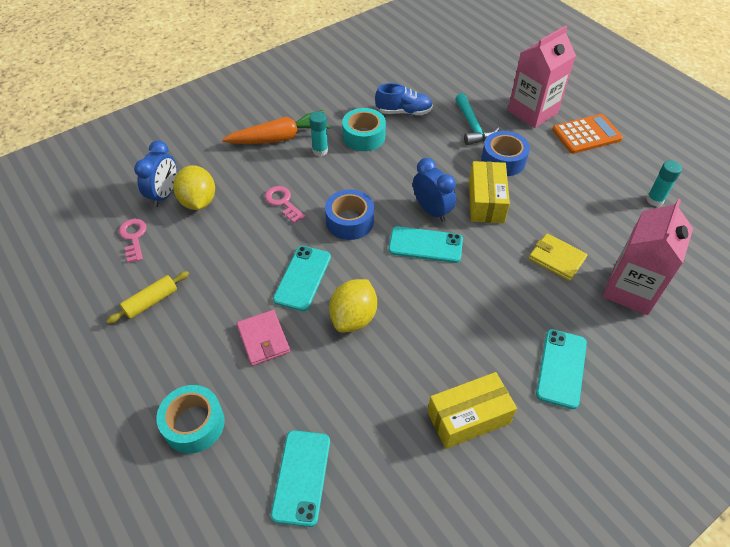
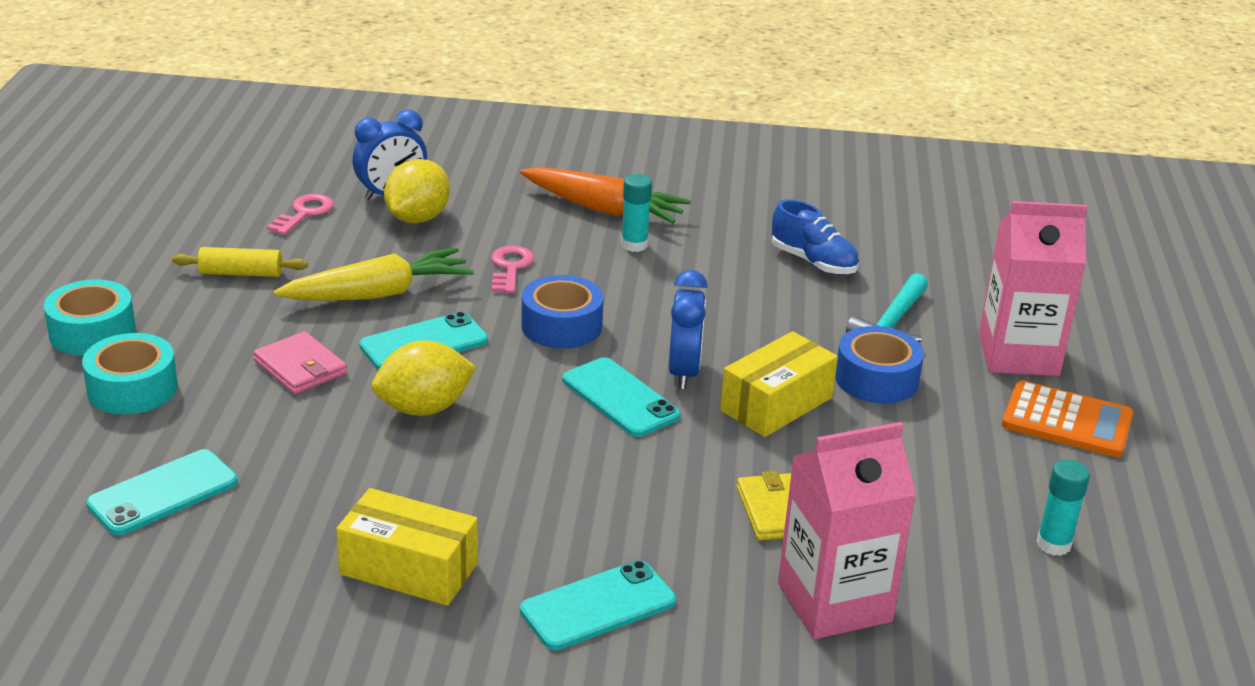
camera: 40 degrees right, 20 degrees down
pink wallet [237,310,290,366] -> pink wallet turned 60 degrees counterclockwise [253,331,347,394]
turquoise tape [342,108,386,151] -> turquoise tape moved to [44,279,136,355]
none -> yellow carrot [273,248,474,301]

